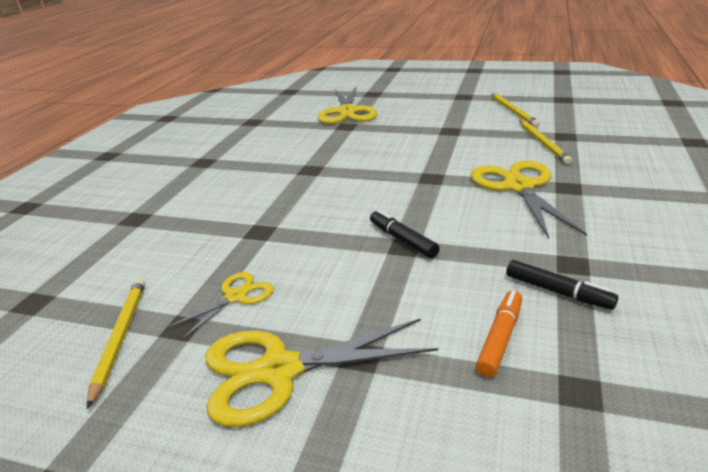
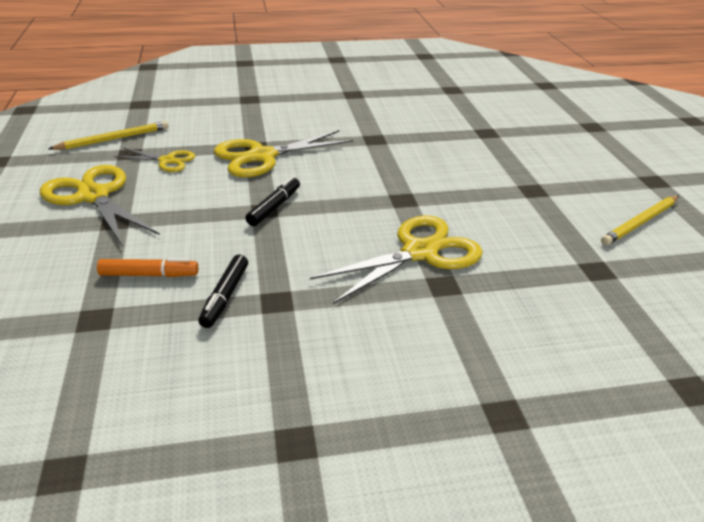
camera: 60 degrees right, 5 degrees up
yellow scissors [318,86,377,124] -> yellow scissors moved to [214,130,353,177]
yellow pencil [519,120,572,164] -> none

